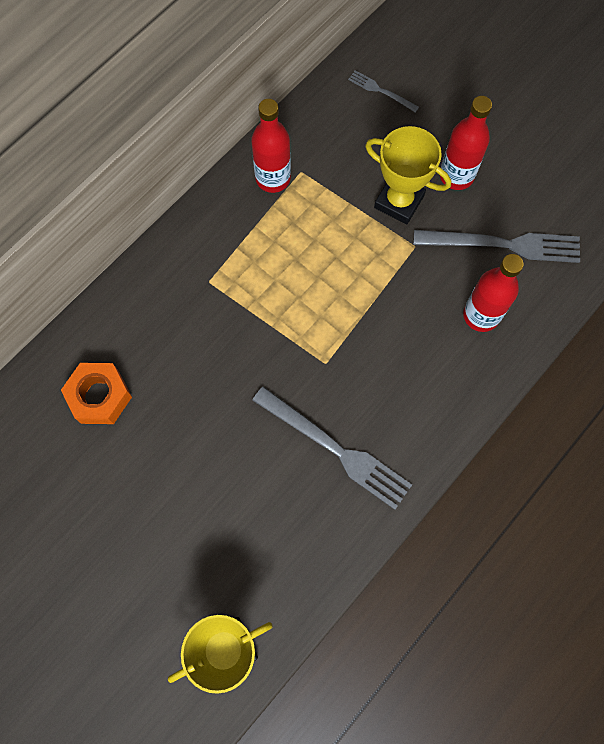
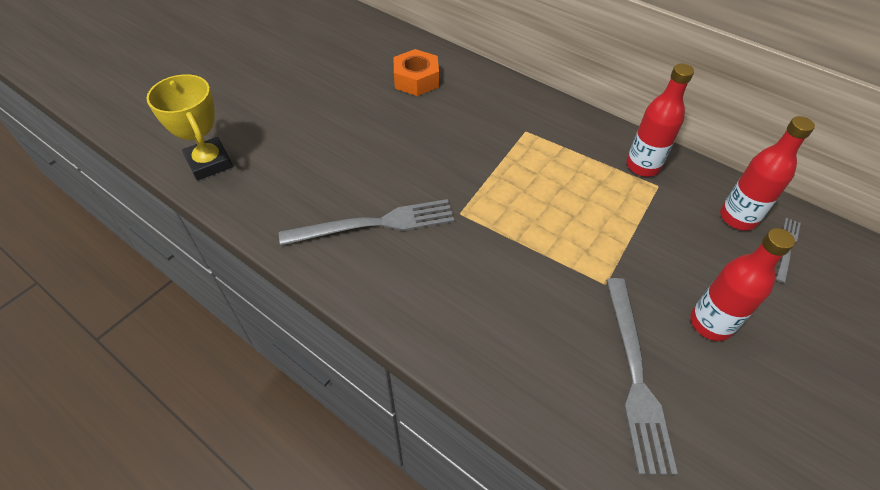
camera: 85 degrees right, 20 degrees down
grey fork [252,386,412,510] -> grey fork turned 135 degrees counterclockwise [279,199,454,246]
yellow trophy [365,126,451,224] -> none
red bottle [463,254,524,332] -> red bottle moved to [720,116,815,230]

